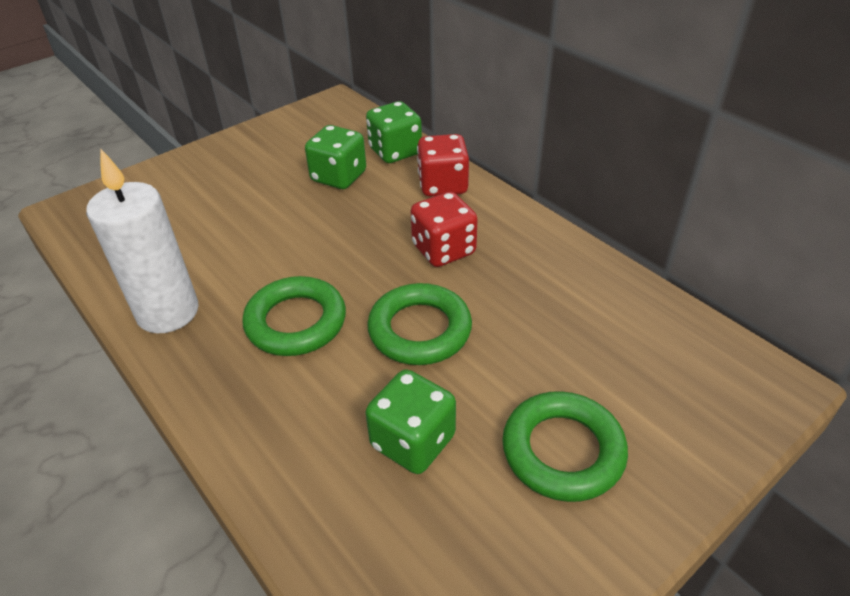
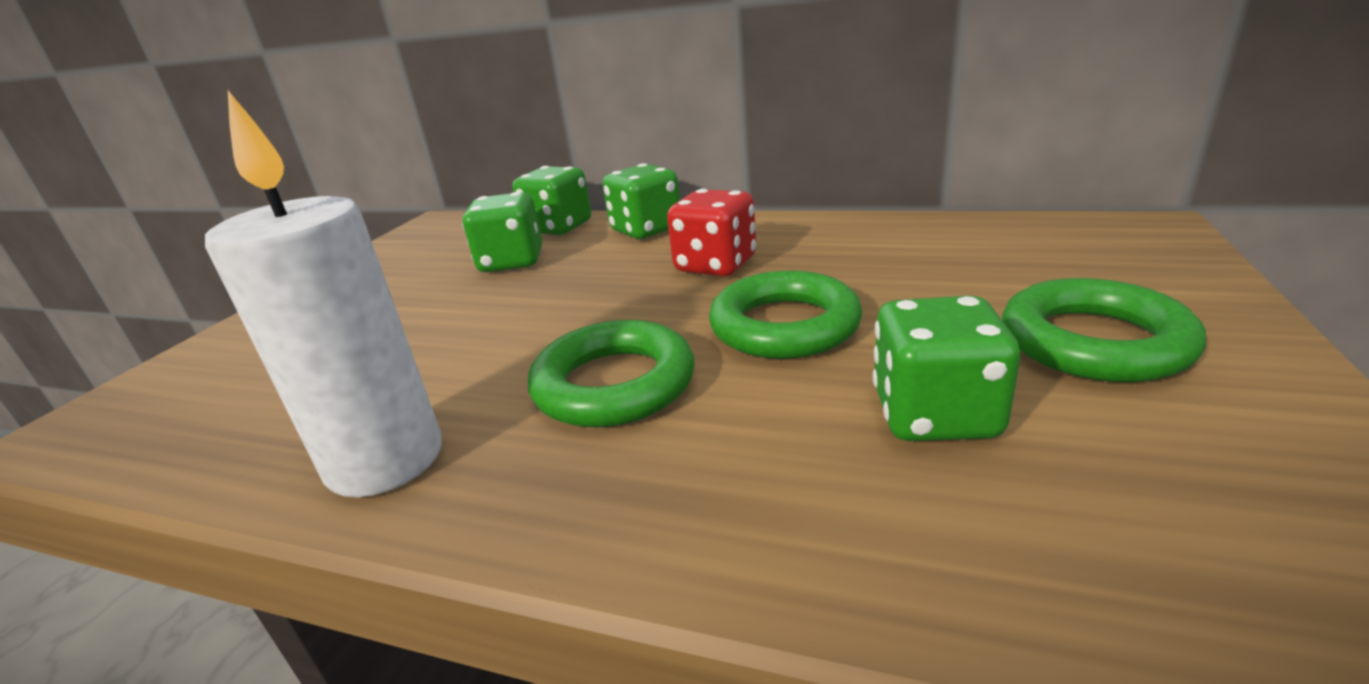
camera: 30 degrees left, 15 degrees down
red dice [417,134,469,196] -> green dice [603,163,680,239]

